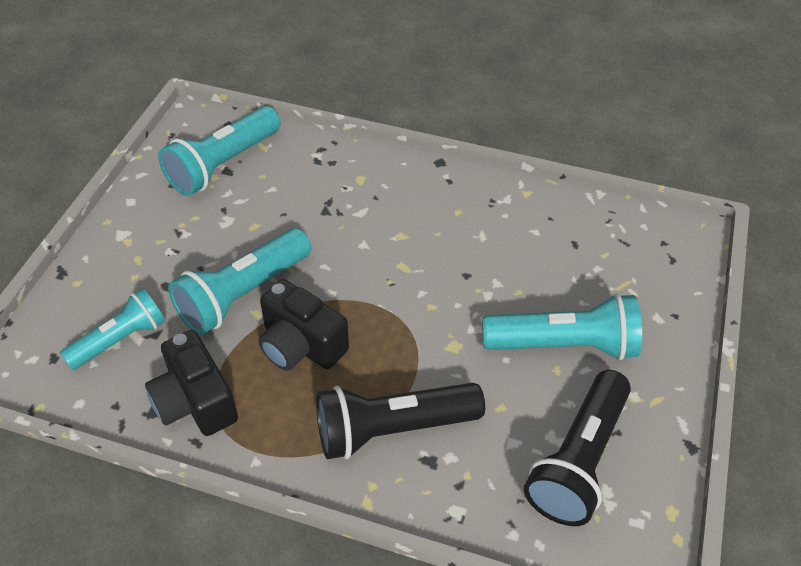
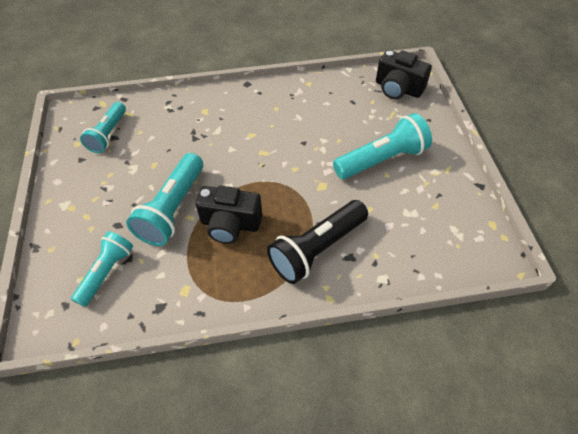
camera: 25 degrees left, 5 degrees up
black camera [145,330,238,436] -> black camera moved to [376,50,432,99]
turquoise flashlight [158,106,281,196] -> turquoise flashlight [80,102,126,153], size x0.66
black flashlight [524,370,631,526] -> none

